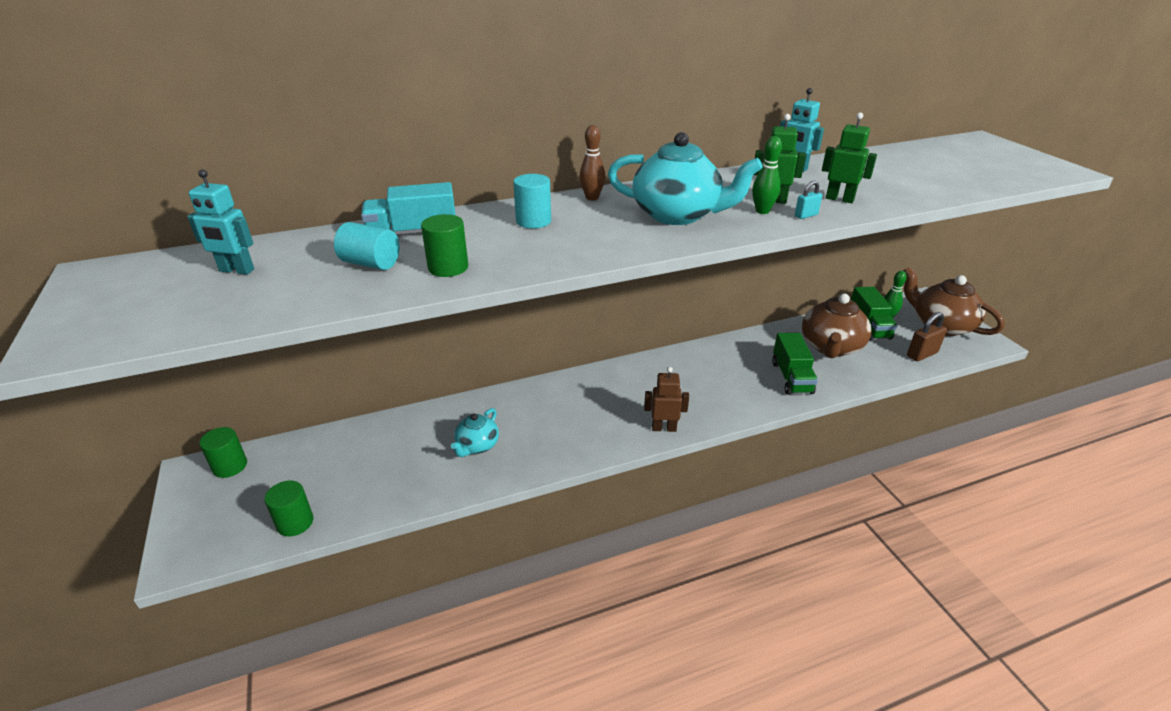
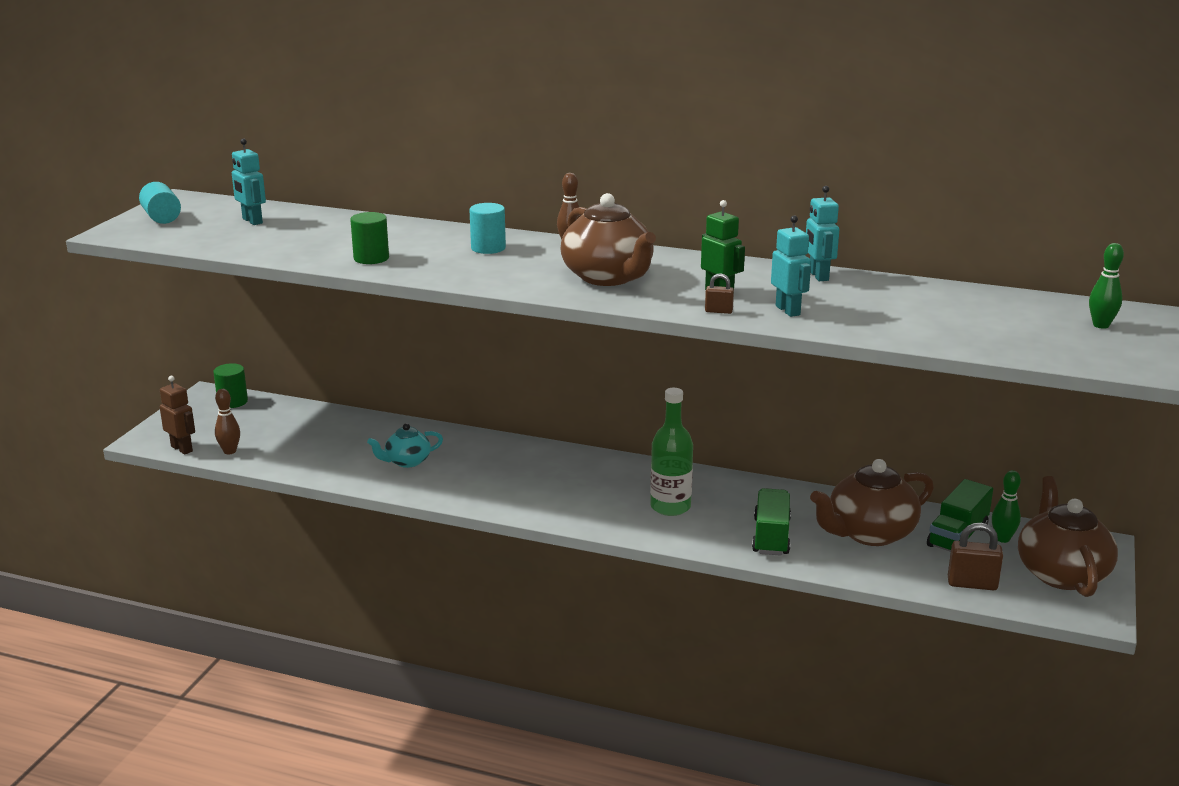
camera: 40 degrees right, 10 degrees down
green cylinder [264,481,313,536] -> brown bowling pin [215,389,240,454]
turquoise cylinder [334,222,400,270] -> turquoise cylinder moved to [139,182,181,224]
turquoise truck [361,182,456,235] -> none
turquoise teapot [608,132,763,225] -> brown teapot [561,193,656,286]
brown robot [644,367,689,432] -> brown robot moved to [160,376,195,455]
green bowling pin [752,136,782,214] -> green bowling pin moved to [1089,243,1124,329]
green truck [772,333,818,395] -> green truck turned 150 degrees clockwise [752,488,791,556]
turquoise padlock [795,181,822,219] -> brown padlock [705,273,734,314]
green robot [822,112,877,203] -> turquoise robot [771,215,811,317]
none -> green bottle [650,388,693,516]

